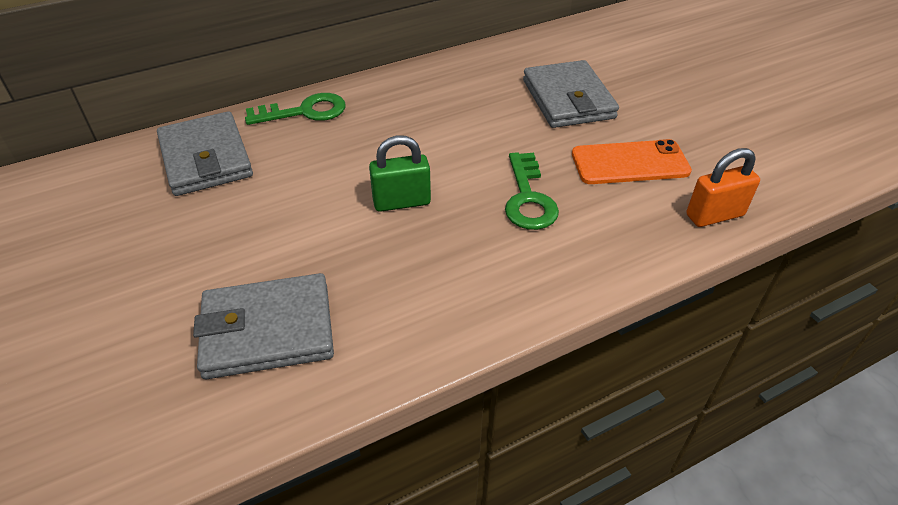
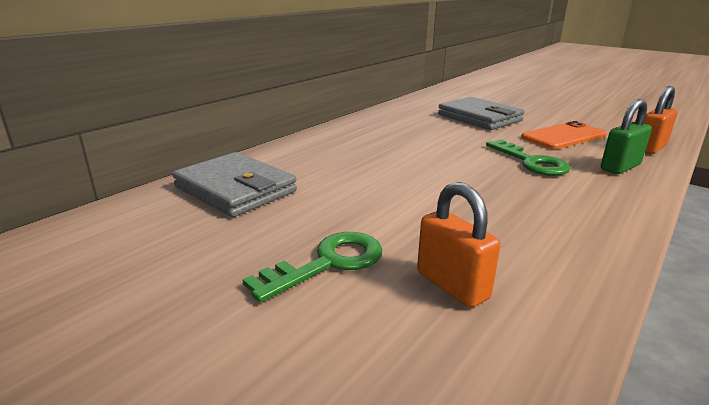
camera: 25 degrees left, 20 degrees down
grey wallet [193,273,334,379] -> orange padlock [417,182,501,308]
green key [245,93,346,125] -> green key moved to [242,232,382,303]
green padlock [369,135,431,212] -> green padlock moved to [601,99,652,174]

